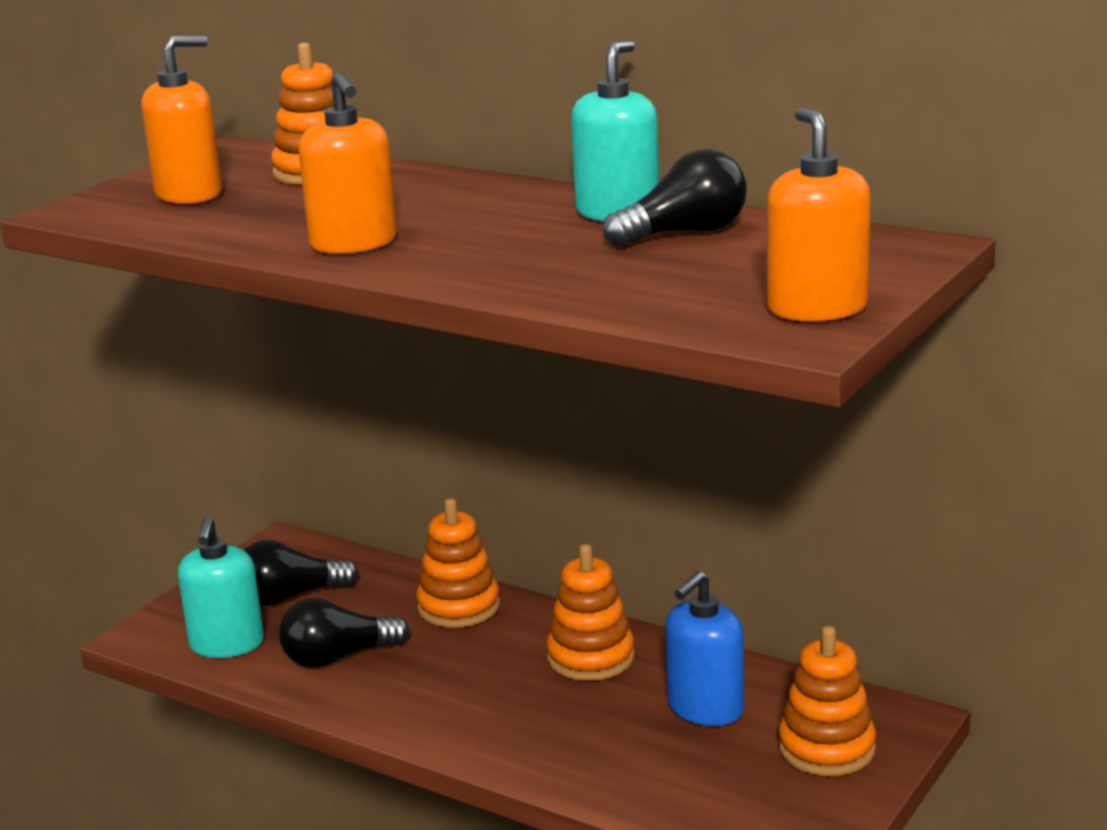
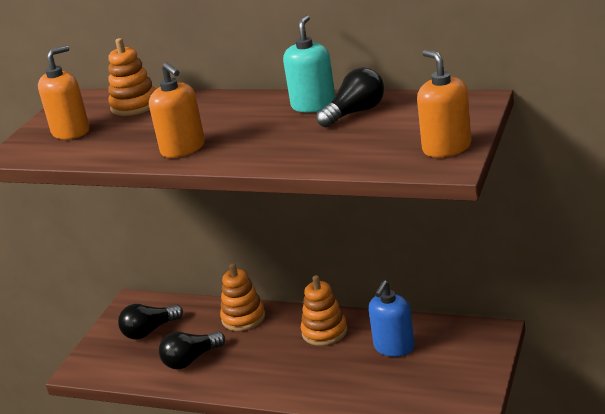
camera: 10 degrees left, 5 degrees up
turquoise soap dispenser [178,517,264,658] -> none
orange stacking toy [778,626,876,776] -> none

